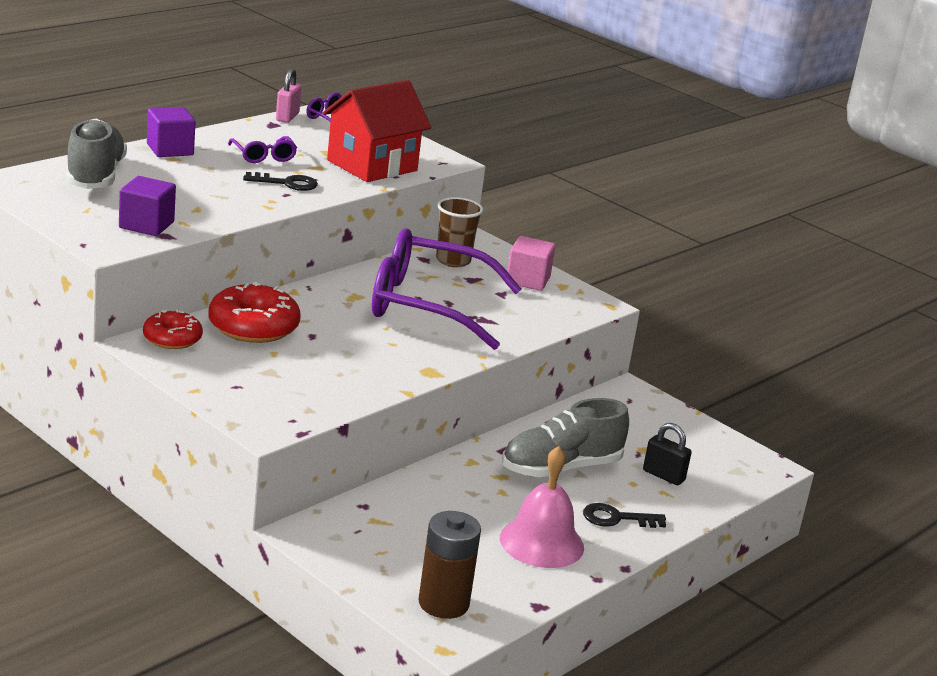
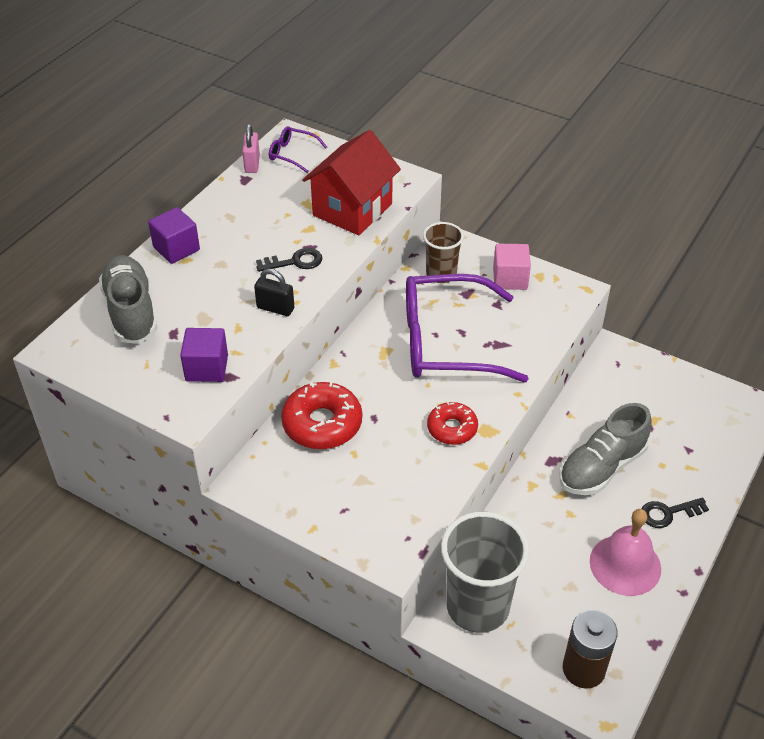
camera: 10 degrees left, 20 degrees up
red donut [143,310,203,349] -> red donut moved to [427,402,478,445]
purple glasses [228,136,297,163] -> none
black padlock [643,423,692,485] -> black padlock moved to [254,268,294,316]
none -> grey cup [441,512,529,633]

